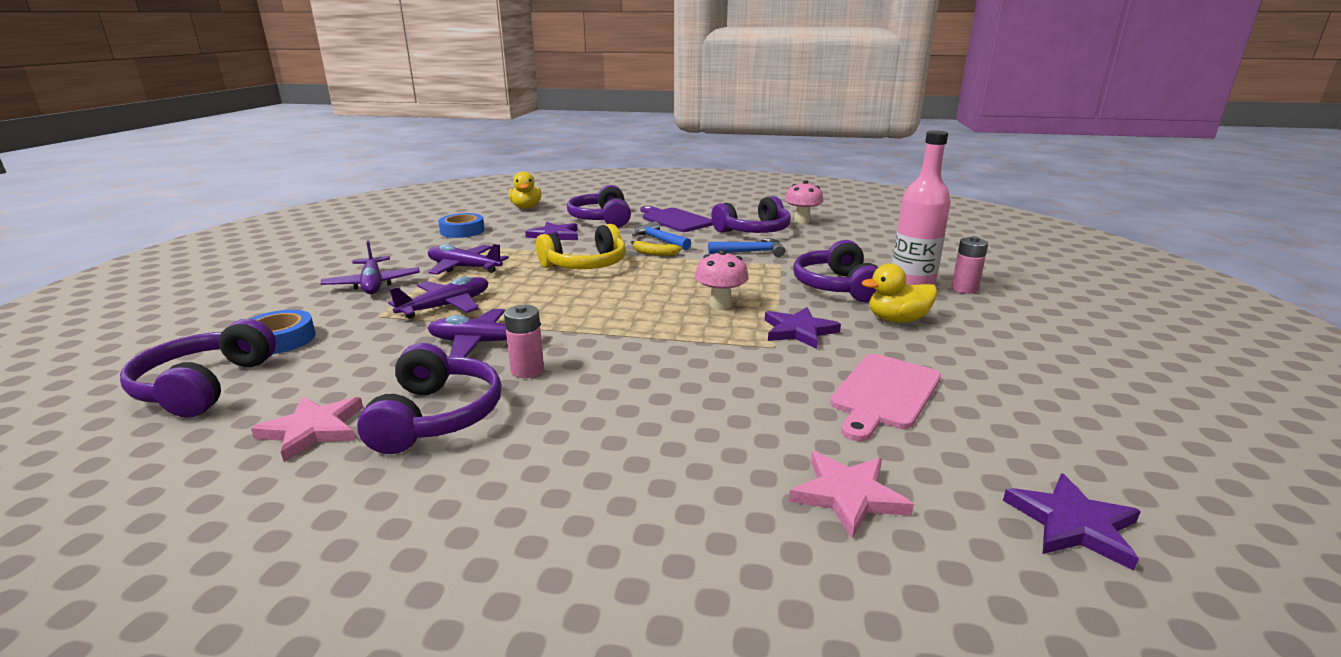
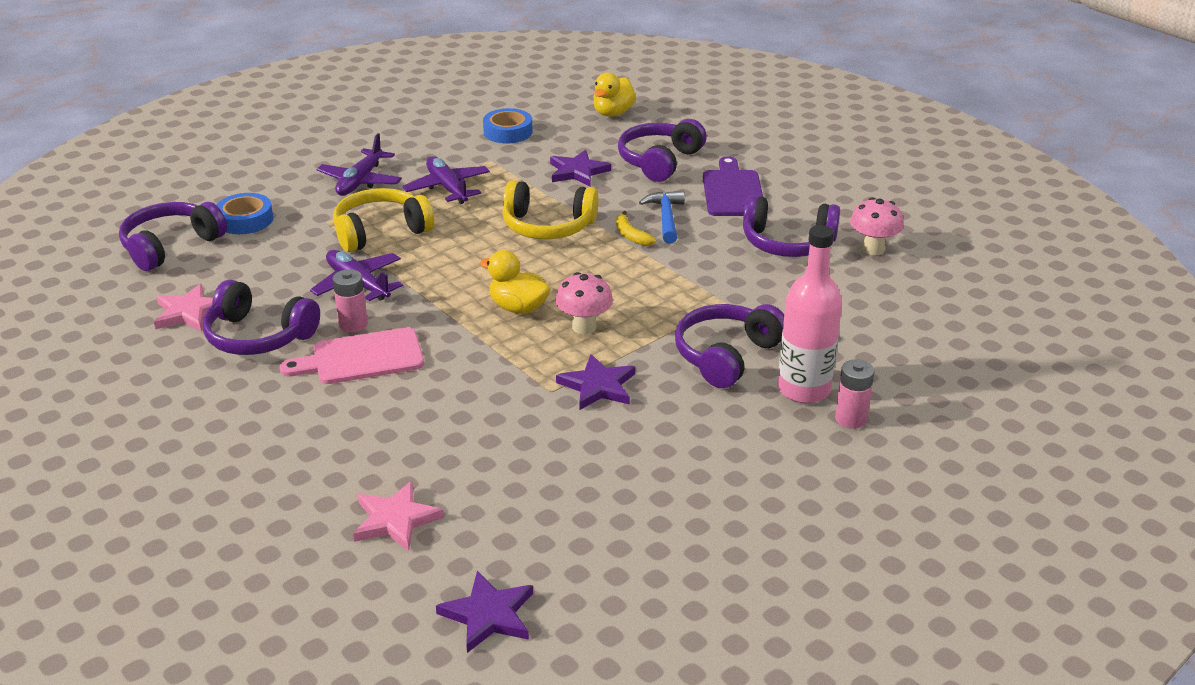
camera: 40 degrees right, 10 degrees up
purple headphones [357,343,501,454] -> purple headphones turned 75 degrees clockwise [203,280,320,355]
purple plane [388,276,488,319] -> yellow headphones [333,188,434,252]
blue hammer [708,238,785,257] -> none
pink cutting board [830,354,941,441] -> pink cutting board moved to [280,327,424,384]
yellow duck [862,263,937,323] -> yellow duck moved to [480,250,550,314]

